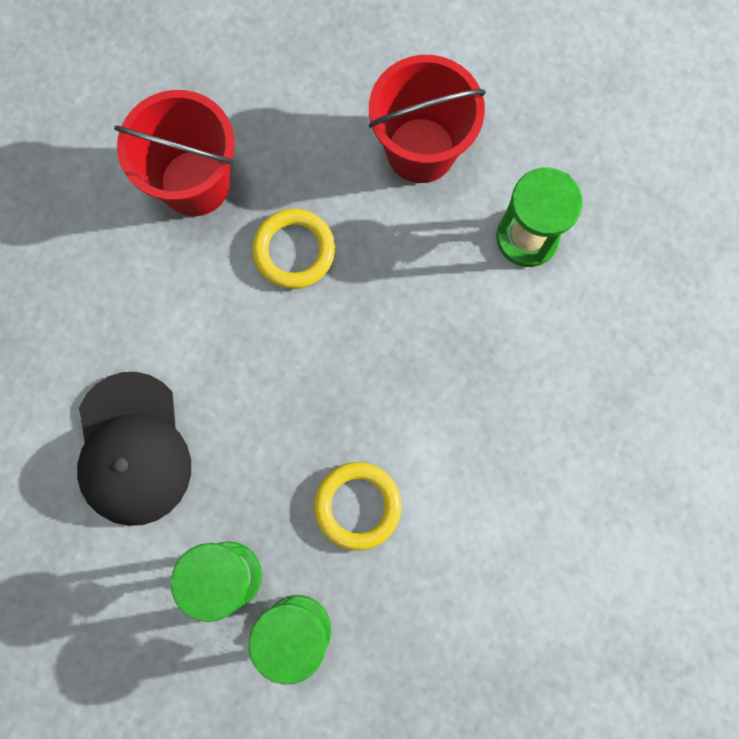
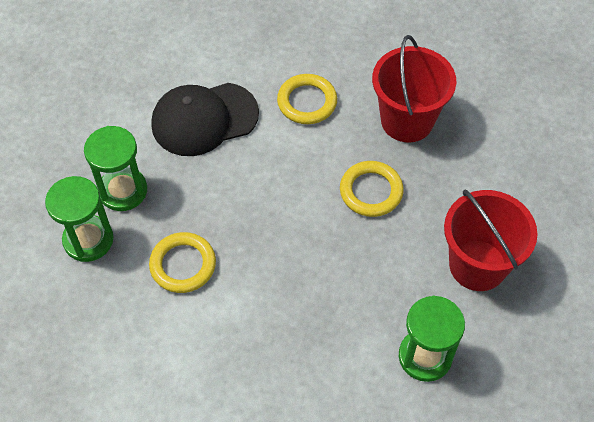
camera: 80 degrees right, 20 degrees down
none -> yellow ring [277,74,337,124]

